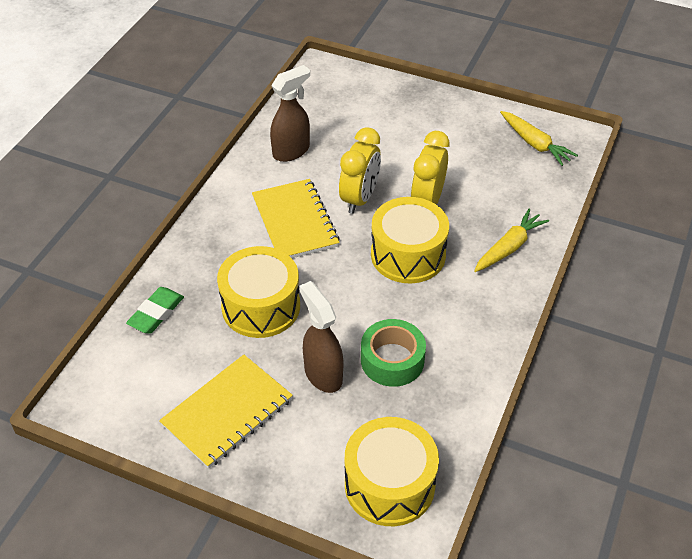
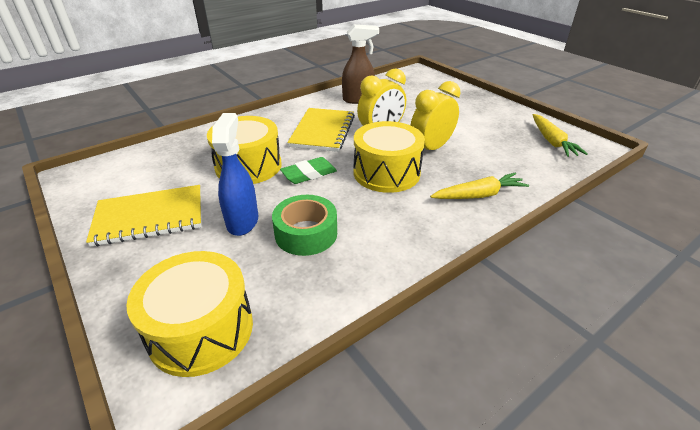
camera: 30 degrees right, 10 degrees down
green eraser [126,287,184,334] -> green eraser moved to [280,157,337,184]
brown spray bottle [299,281,343,393] -> blue spray bottle [212,113,258,236]

